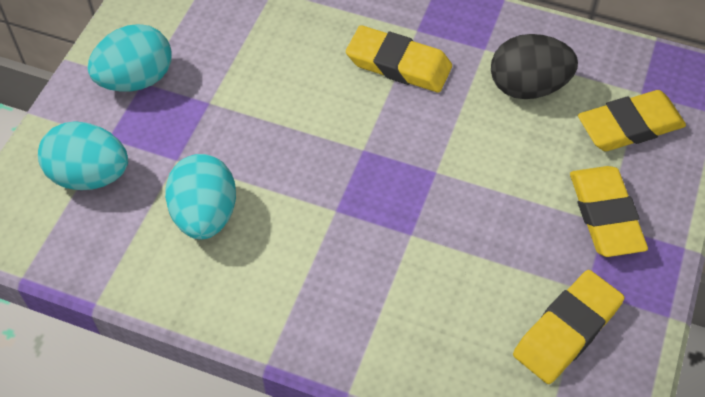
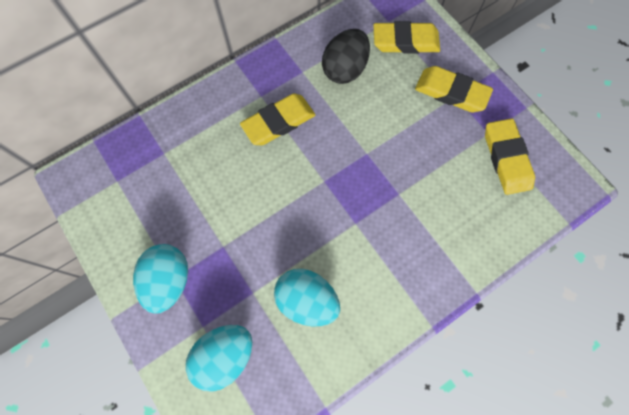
camera: 55 degrees left, 15 degrees up
yellow eraser [578,90,686,151] -> yellow eraser turned 75 degrees clockwise [373,21,440,53]

